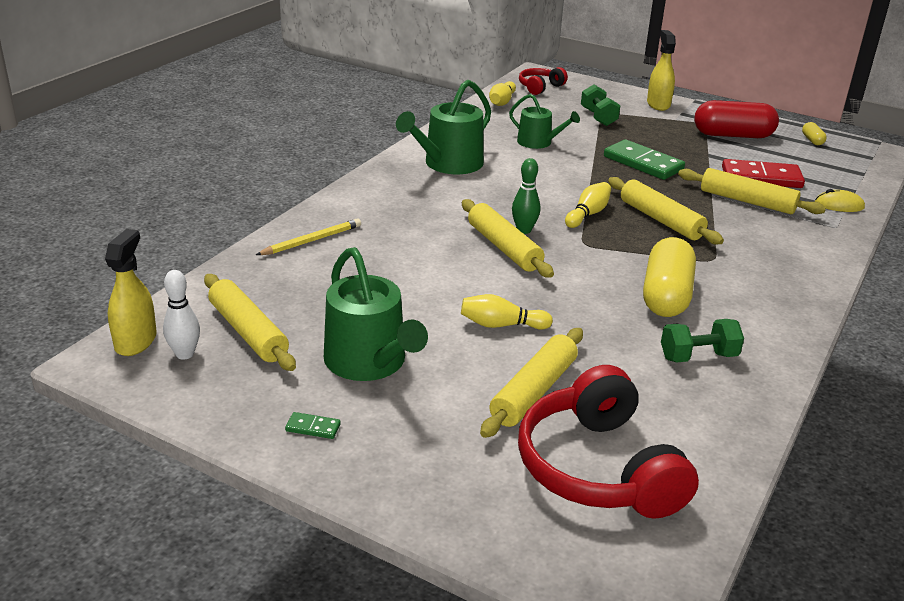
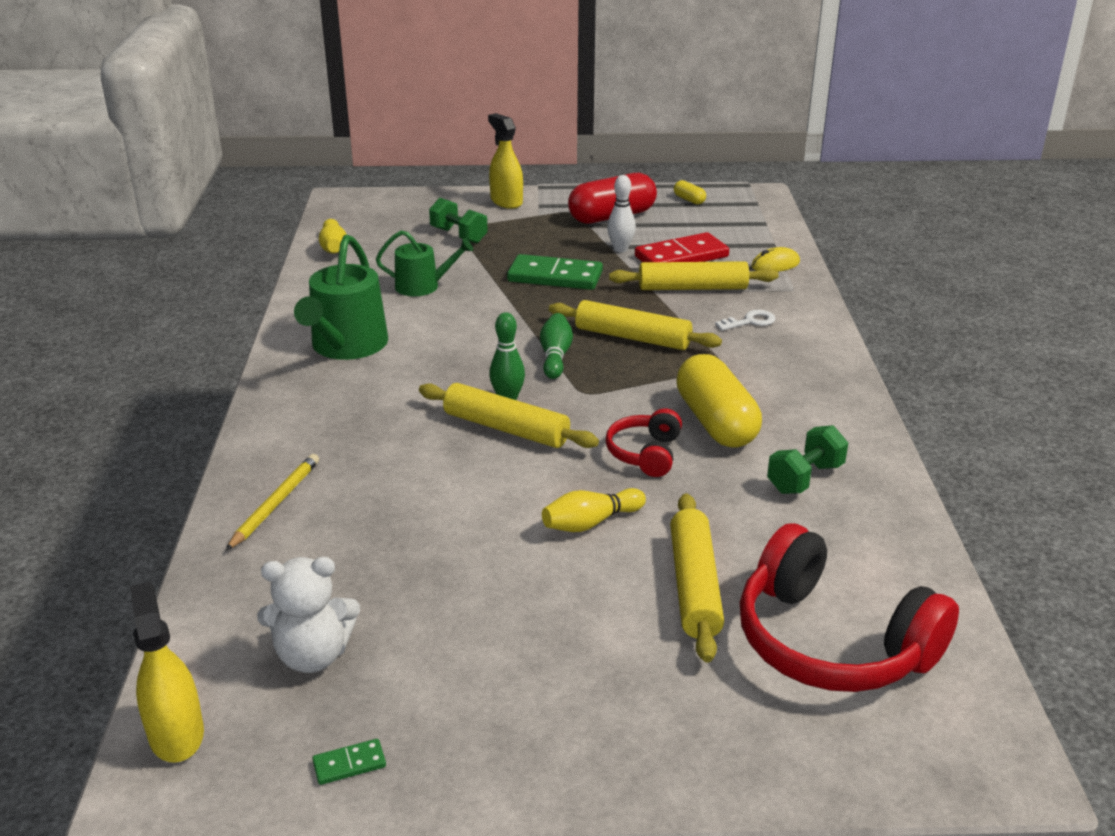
camera: 30 degrees left, 0 degrees up
white bowling pin [163,270,200,360] -> white bowling pin moved to [607,175,636,252]
yellow rolling pin [204,274,296,371] -> white teddy bear [257,557,360,673]
green domino [285,412,341,439] -> green domino moved to [312,739,386,785]
green watering can [324,247,428,381] -> none
red headphones [519,67,568,95] -> red headphones moved to [606,408,682,477]
yellow bowling pin [565,182,611,228] -> green bowling pin [540,313,573,379]
none -> white key [715,310,776,331]

